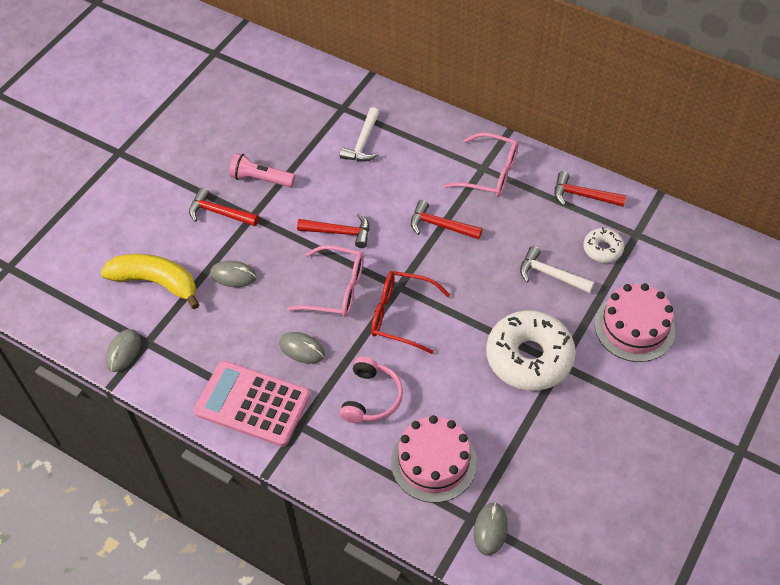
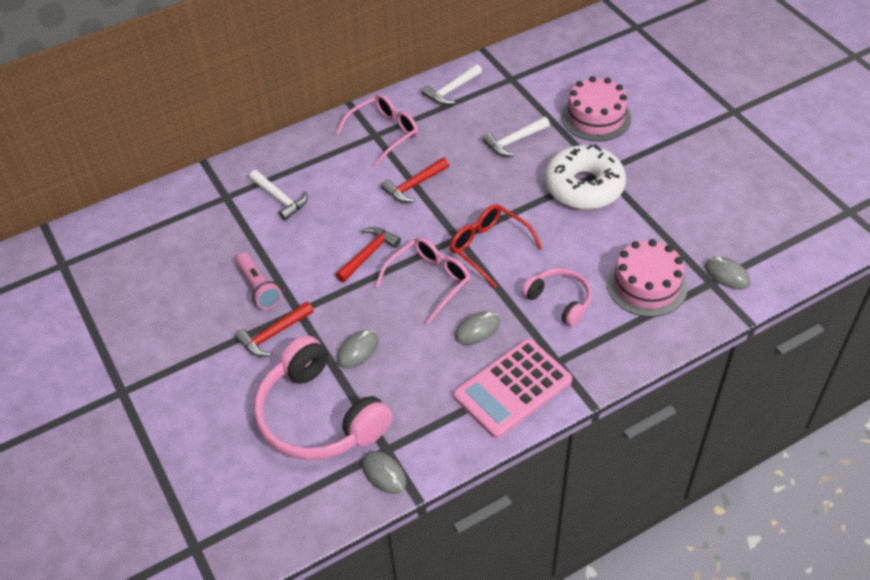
camera: 60 degrees left, 5 degrees down
yellow banana [100,254,200,309] -> pink headphones [254,335,392,461]
pink flashlight [229,153,295,187] -> pink flashlight turned 75 degrees counterclockwise [236,253,282,309]
red glasses [371,271,450,354] -> red glasses turned 90 degrees clockwise [450,204,543,288]
red hammer [555,171,626,207] -> white hammer [422,64,482,105]
white donut [583,227,624,263] -> none

